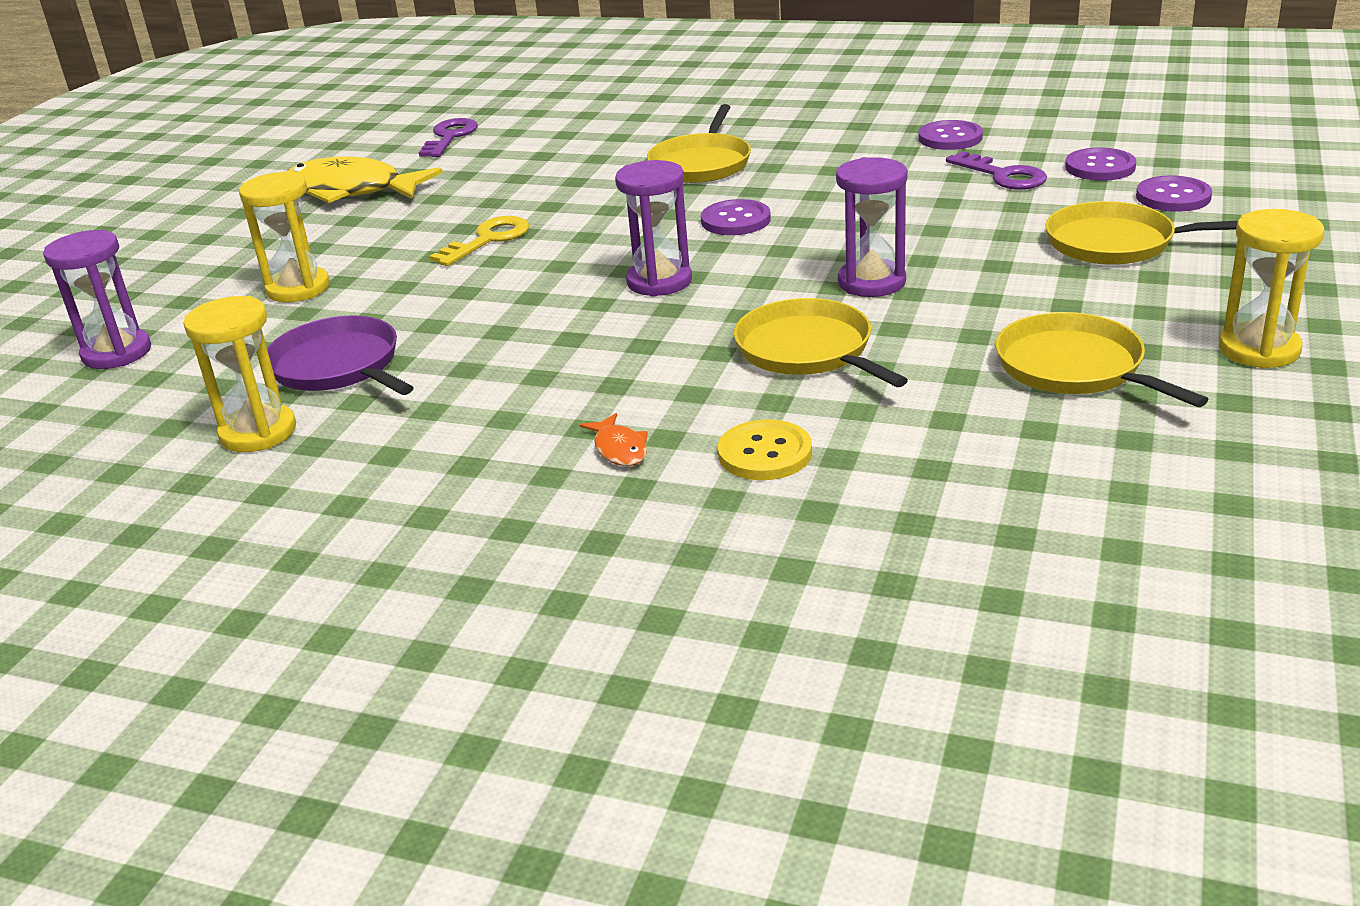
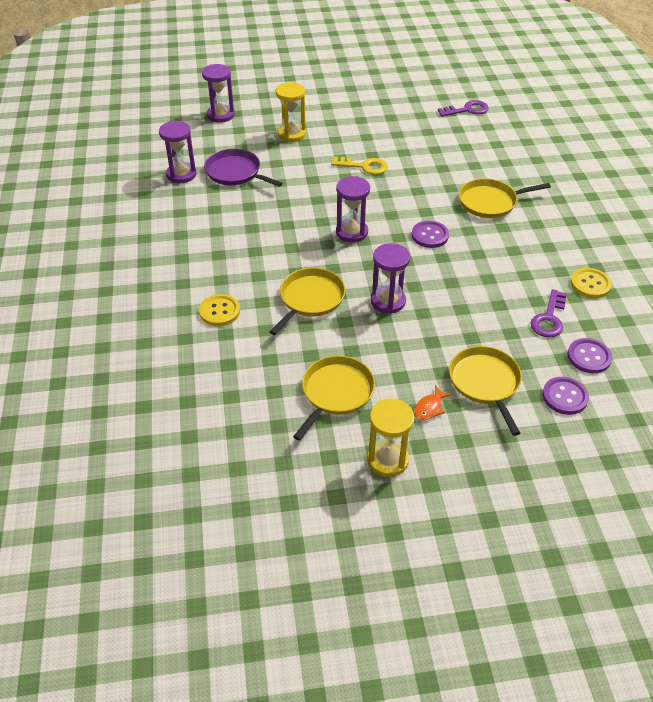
camera: 60 degrees right, 15 degrees up
yellow hourglass [183,296,296,452] -> purple hourglass [159,121,197,183]
purple pan [267,315,414,395] -> purple pan turned 75 degrees counterclockwise [204,149,282,187]
yellow fish [287,157,443,203] -> none
orange fish [580,413,648,466] -> orange fish moved to [414,385,452,421]
purple button [918,120,983,150] -> yellow button [571,268,612,298]

